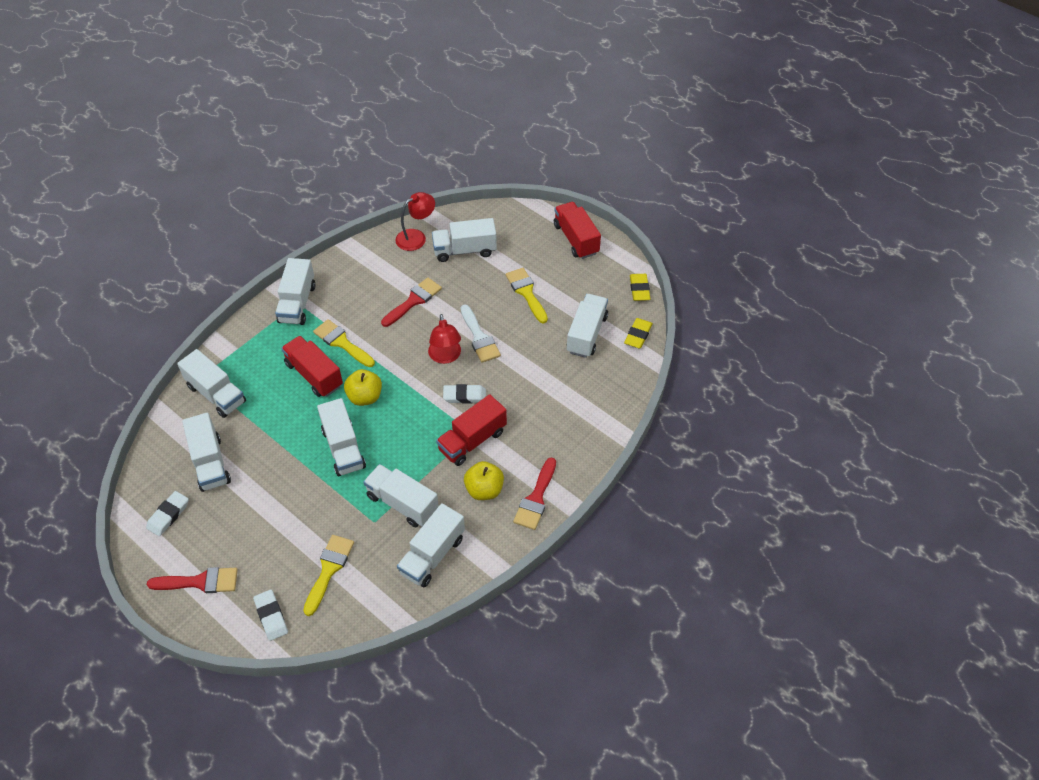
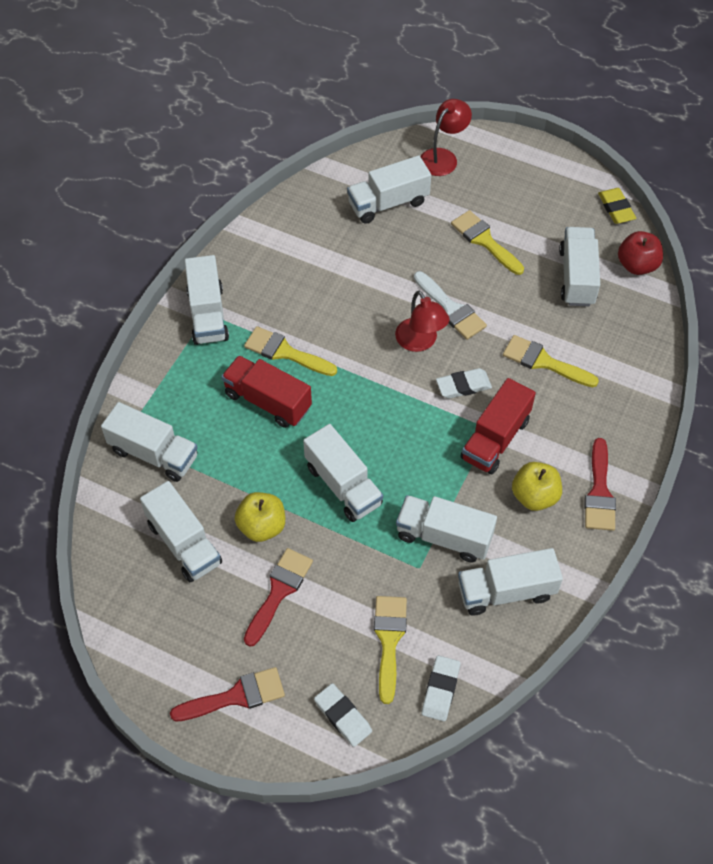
camera: 15 degrees left, 5 degrees up
white eraser [146,491,189,536] -> white eraser moved to [422,655,460,721]
yellow apple [344,369,382,406] -> yellow apple moved to [235,492,285,542]
red brush [381,277,442,327] -> red brush moved to [244,548,313,647]
red lamp [395,192,435,251] -> red lamp moved to [420,99,472,176]
white truck [397,503,465,587] -> white truck turned 60 degrees clockwise [458,548,563,616]
red truck [554,202,601,259] -> none
yellow eraser [624,318,653,349] -> red apple [618,231,663,275]
none -> yellow brush [503,335,599,387]

